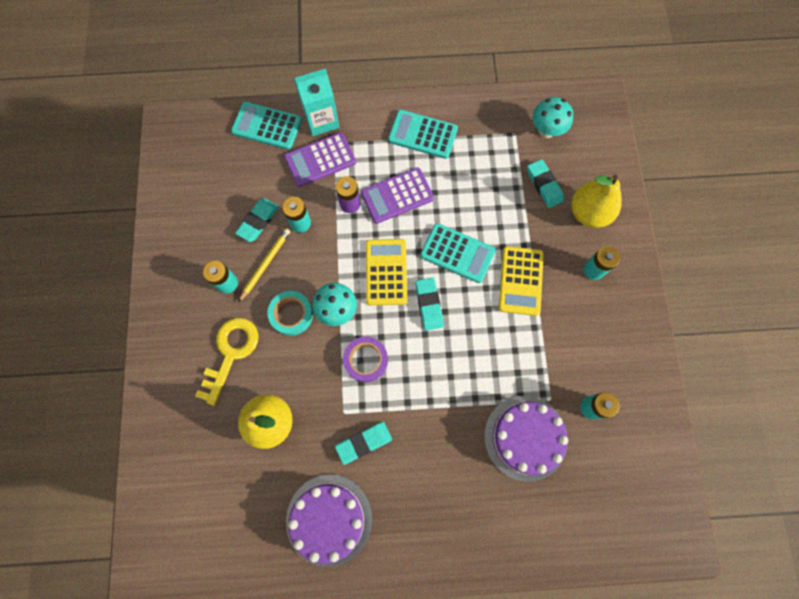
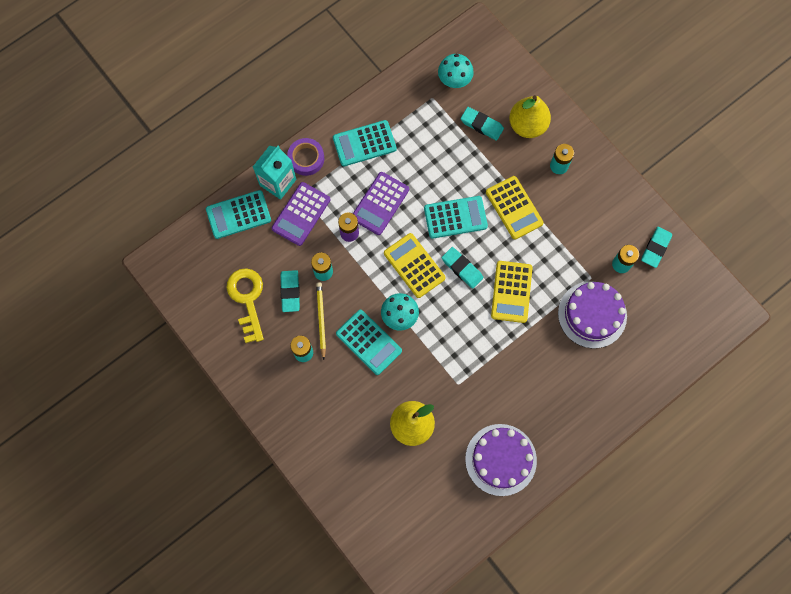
camera: 35 degrees left, 0 degrees up
yellow key [195,318,259,406] -> yellow key moved to [227,268,264,343]
turquoise tape [267,291,313,336] -> turquoise calculator [336,310,402,375]
turquoise eraser [335,422,392,465] -> turquoise eraser moved to [641,227,672,268]
purple tape [343,336,388,382] -> purple tape moved to [287,138,324,176]
none -> yellow calculator [491,261,532,323]

